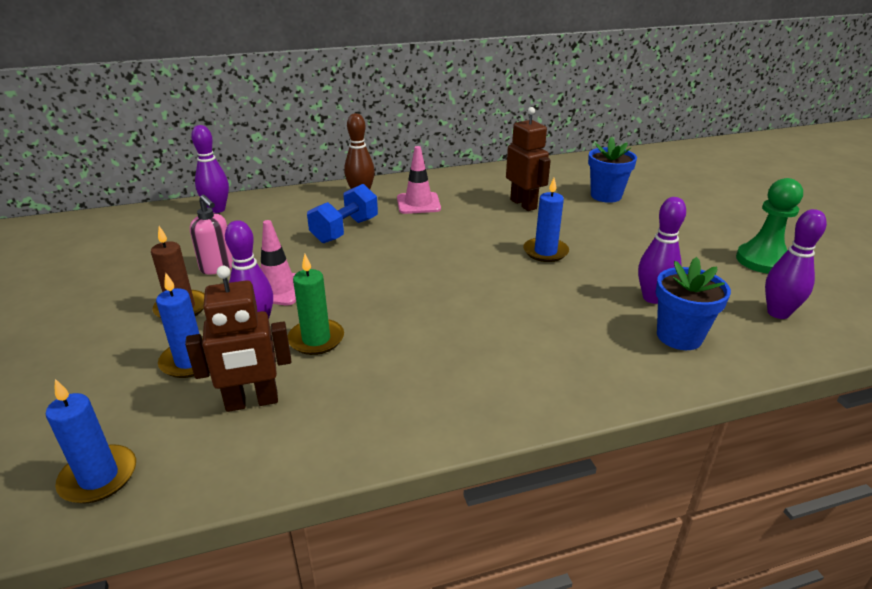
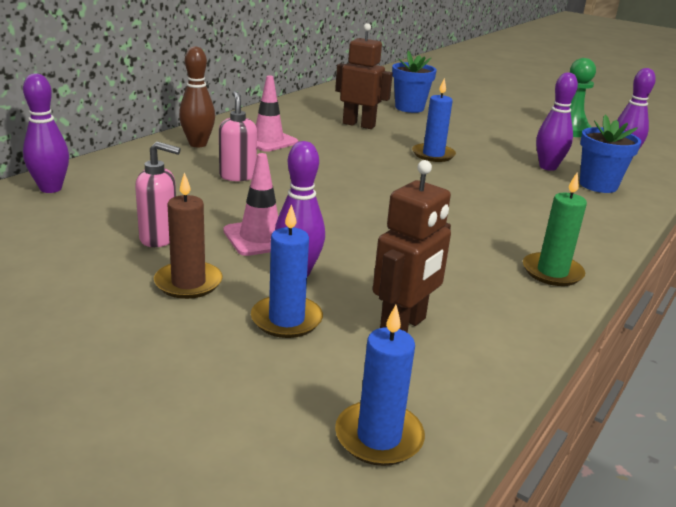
camera: 40 degrees left, 5 degrees down
green candle [288,254,344,355] -> green candle moved to [523,172,587,286]
blue dumbbell [307,184,378,243] -> pink soap dispenser [219,91,257,181]

